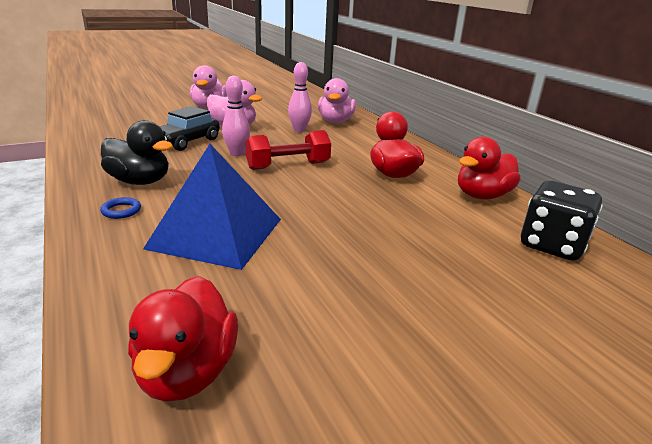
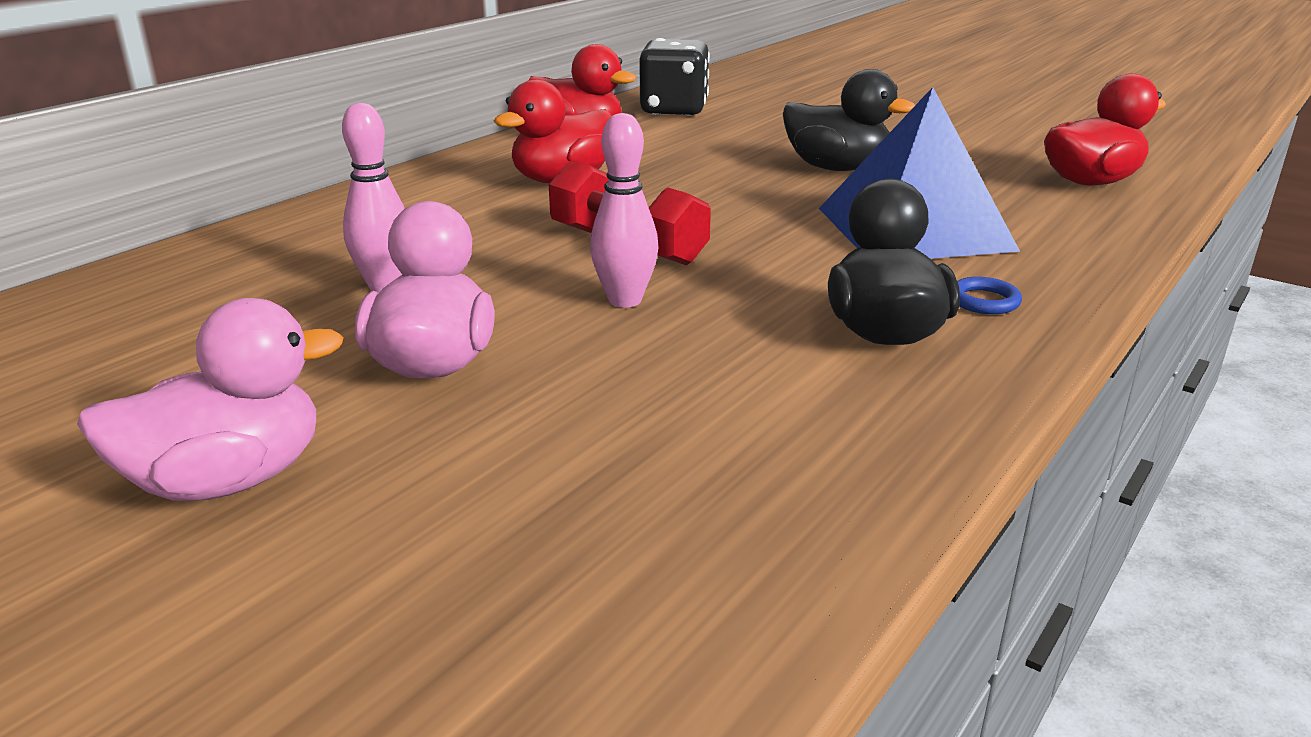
camera: 115 degrees left, 0 degrees up
black car [160,106,220,151] -> none
pink duck [318,78,356,123] -> none
none -> black duck [783,69,915,171]

